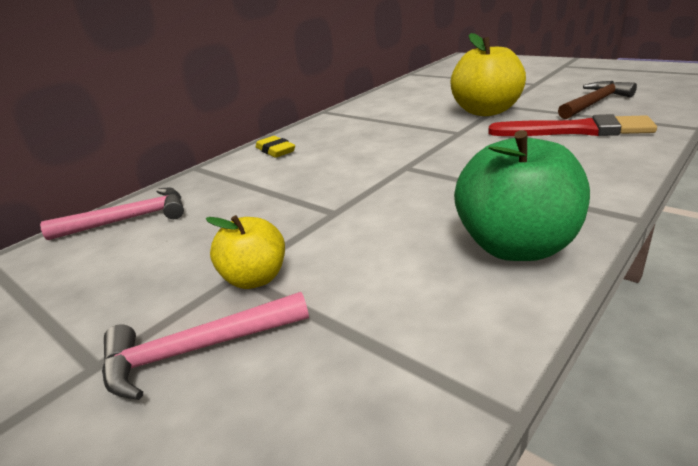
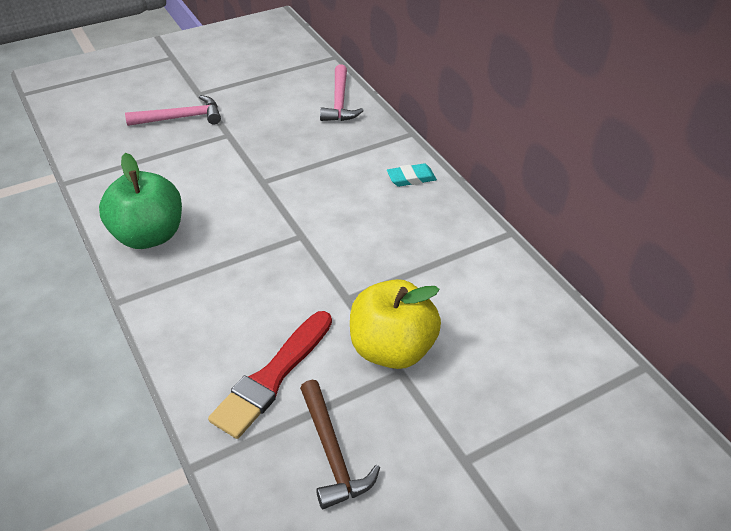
camera: 105 degrees right, 15 degrees up
pink hammer [102,292,309,400] -> pink hammer turned 75 degrees clockwise [125,95,221,126]
yellow apple [206,215,285,289] -> none
yellow eraser [256,136,295,158] -> turquoise eraser [387,163,437,187]

